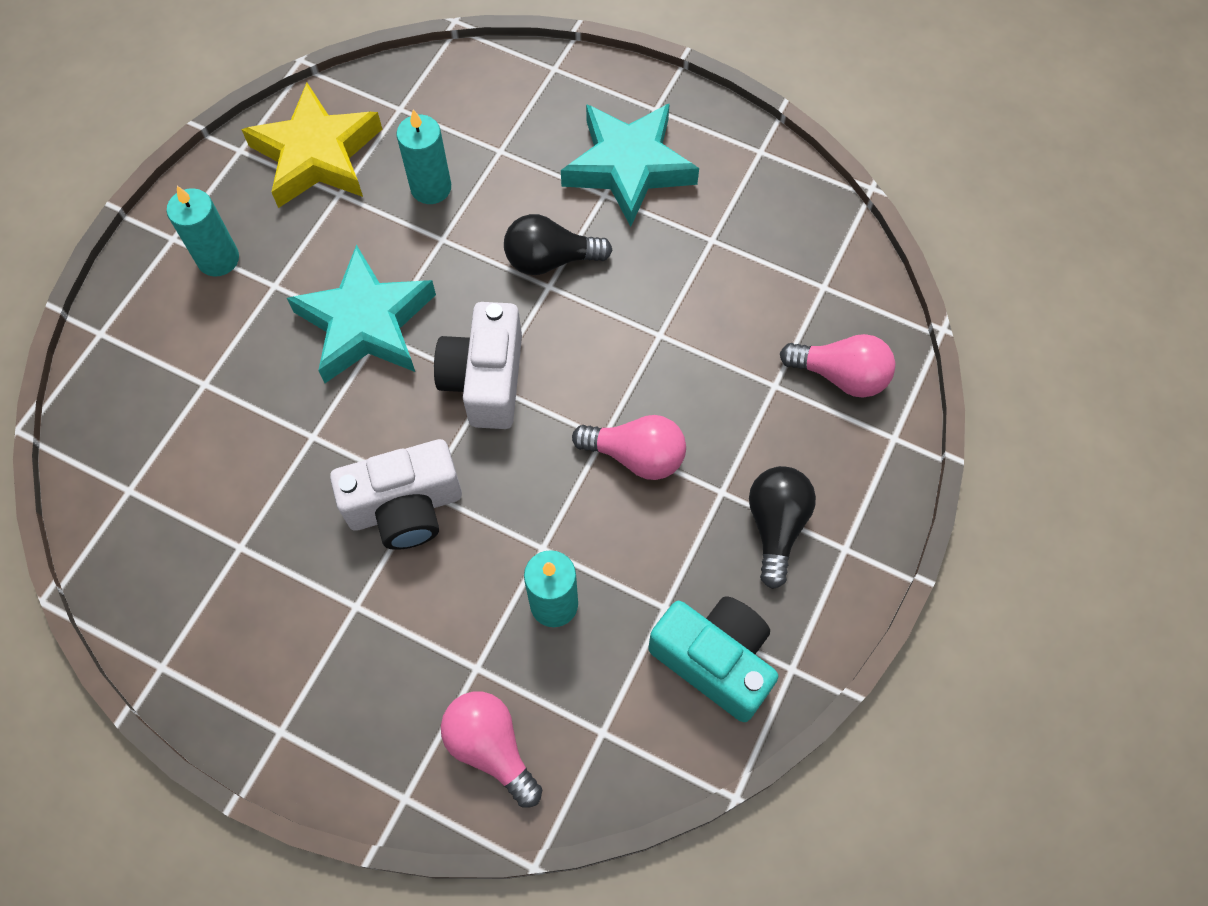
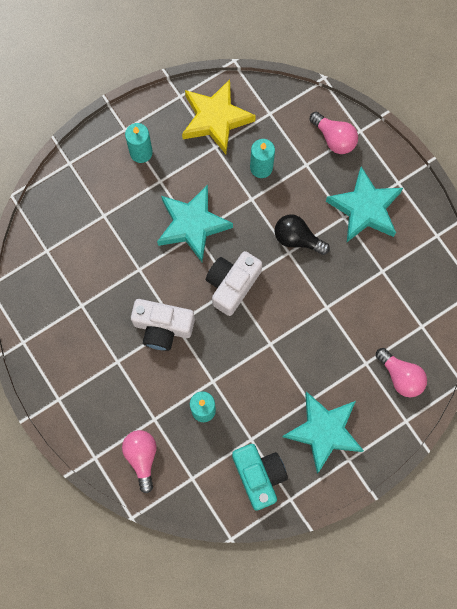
camera: 30 degrees right, 10 degrees up
pink light bulb [572,415,686,480] -> pink light bulb moved to [310,112,358,154]
black light bulb [749,466,816,589] -> turquoise star [283,391,364,474]

